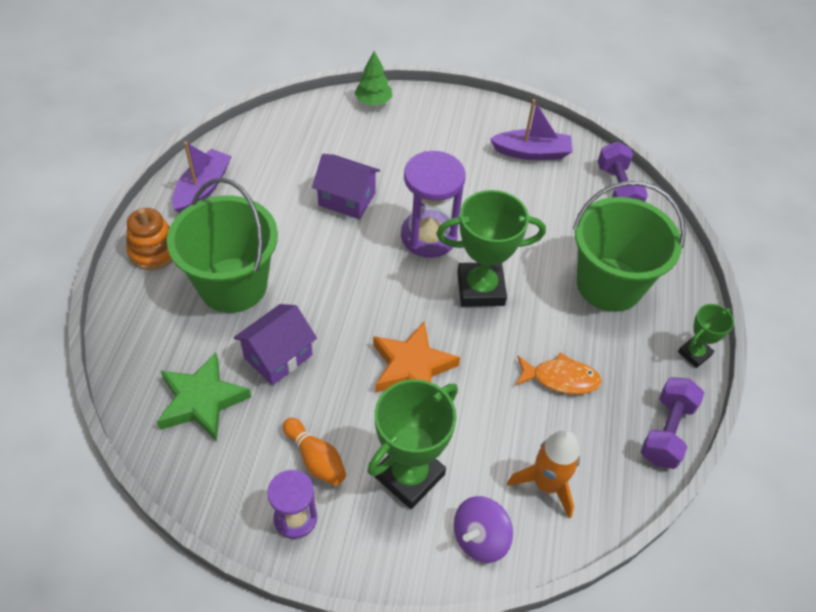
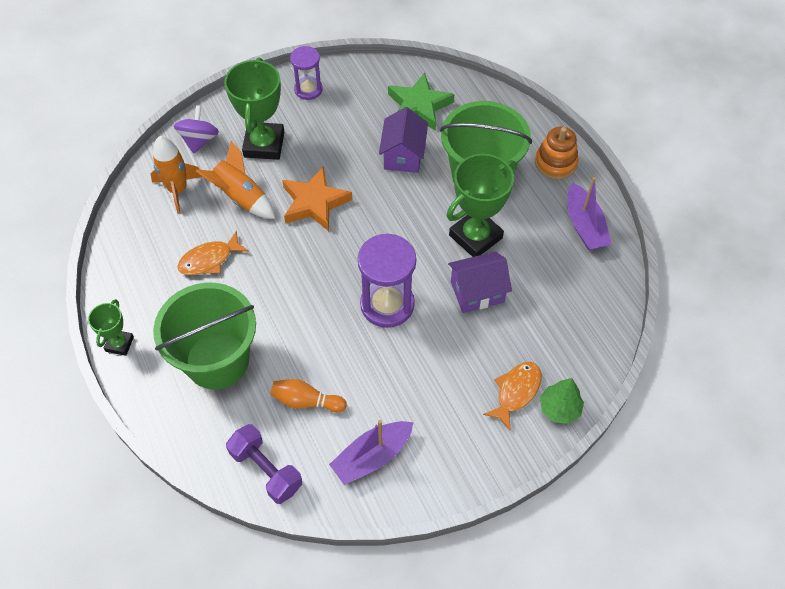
camera: 145 degrees right, 5 degrees up
orange bowling pin [283,418,346,486] -> orange bowling pin moved to [270,379,347,412]
green trophy [436,190,546,307] -> green trophy moved to [447,154,517,257]
purple dumbbell [641,377,704,469] -> none
none -> orange rocket [196,141,275,219]
none -> orange fish [483,362,541,431]

